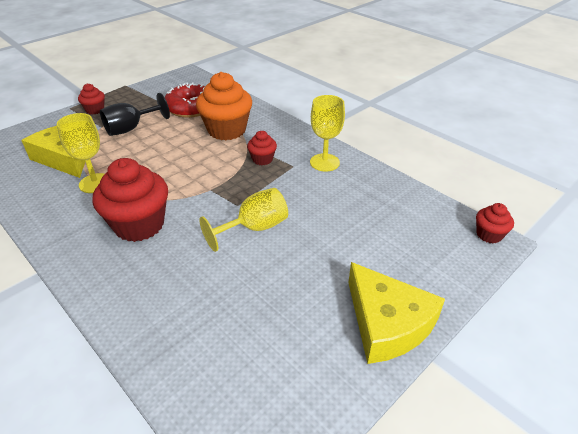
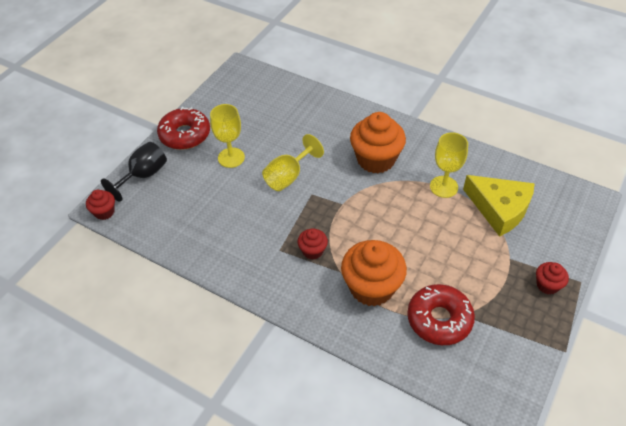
camera: 165 degrees right, 10 degrees up
red cupcake [92,158,168,242] -> orange cupcake [350,112,406,173]
black goblet [100,93,170,136] -> black goblet moved to [101,142,167,202]
yellow goblet [310,95,345,172] -> yellow goblet moved to [210,104,245,168]
yellow cheese [348,262,445,364] -> red donut [157,107,210,150]

